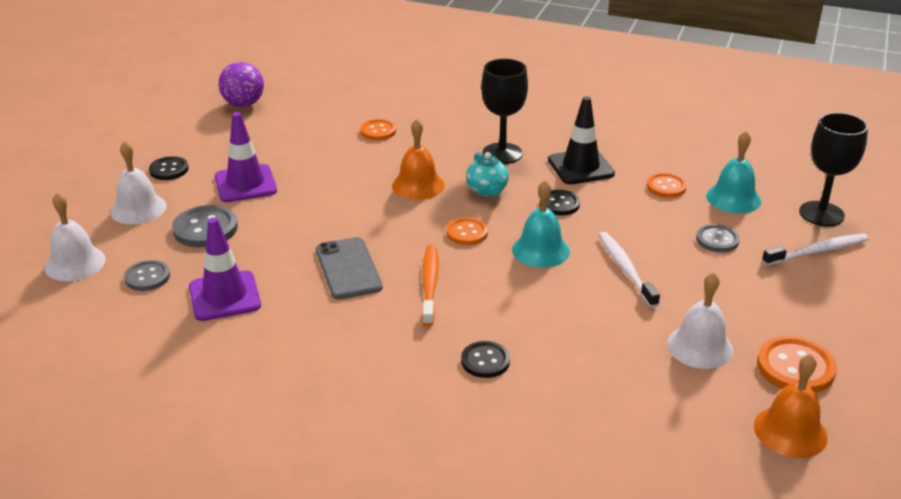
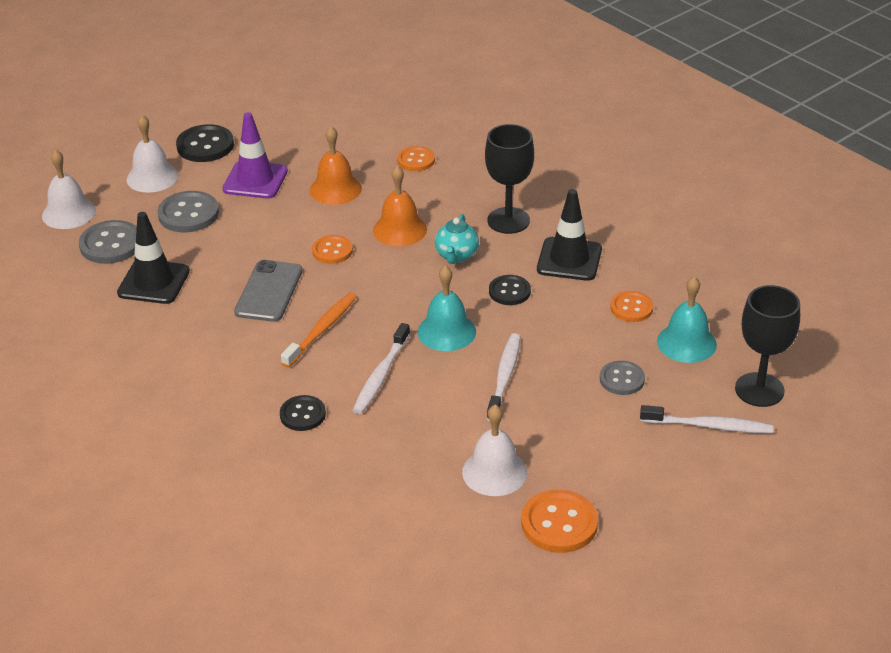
camera: 30 degrees right, 5 degrees up
grey button [124,260,170,291] -> grey button [79,220,137,264], size x1.54
black button [149,156,188,180] -> black button [176,124,234,162], size x1.54
purple traffic cone [189,217,261,321] -> black traffic cone [117,212,190,304]
purple ball [218,62,264,107] -> none
orange button [447,217,488,245] -> orange button moved to [312,235,353,264]
orange bell [754,354,828,458] -> orange bell moved to [310,126,362,205]
none -> white toothbrush [353,323,410,414]

